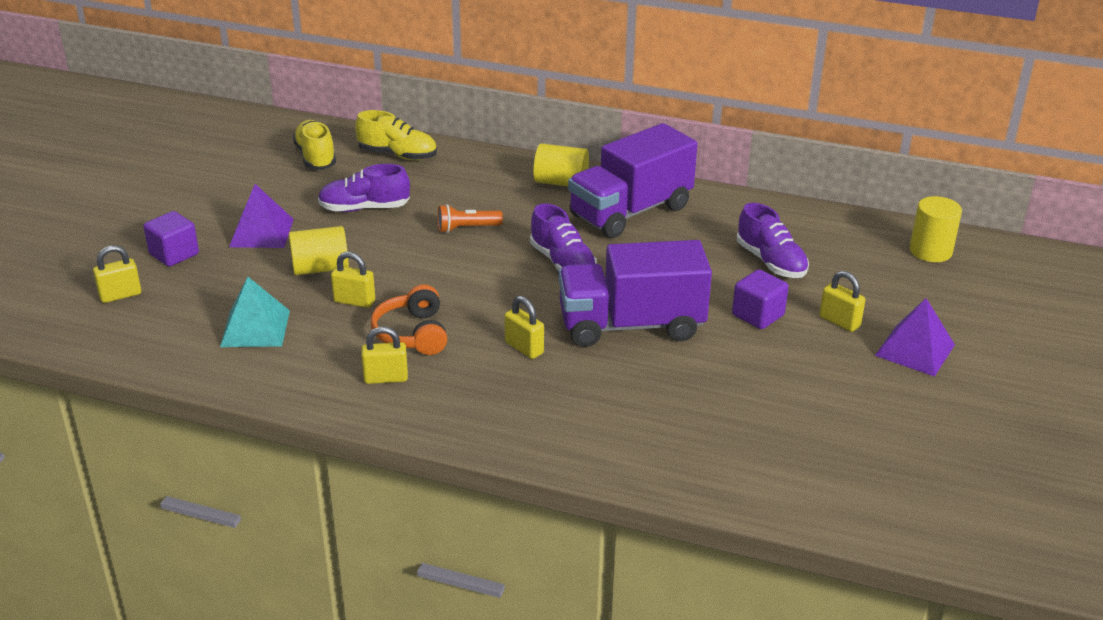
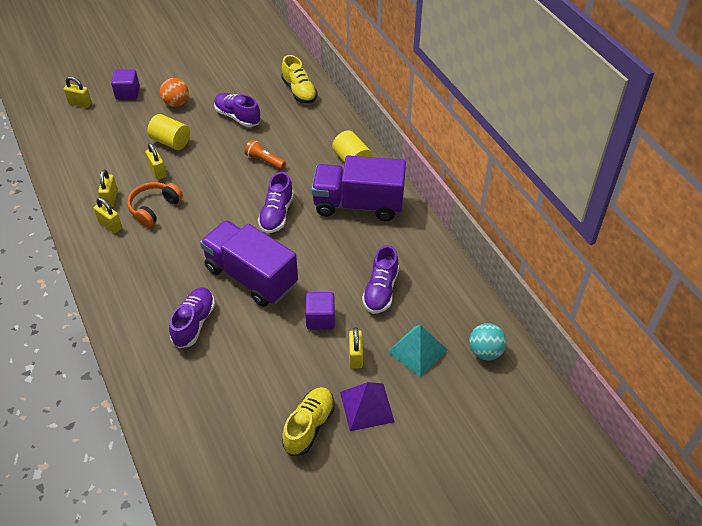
camera: 45 degrees right, 15 degrees up
turquoise pyramid [220,277,290,347] -> turquoise pyramid moved to [388,325,448,377]
purple pyramid [229,184,294,248] -> orange ball [160,78,189,107]
yellow shoe [293,120,336,170] -> yellow shoe moved to [282,387,334,455]
yellow padlock [505,296,544,359] -> yellow padlock moved to [98,169,118,207]
yellow cylinder [910,196,962,262] -> turquoise ball [469,323,507,360]
none -> purple shoe [169,287,215,348]

